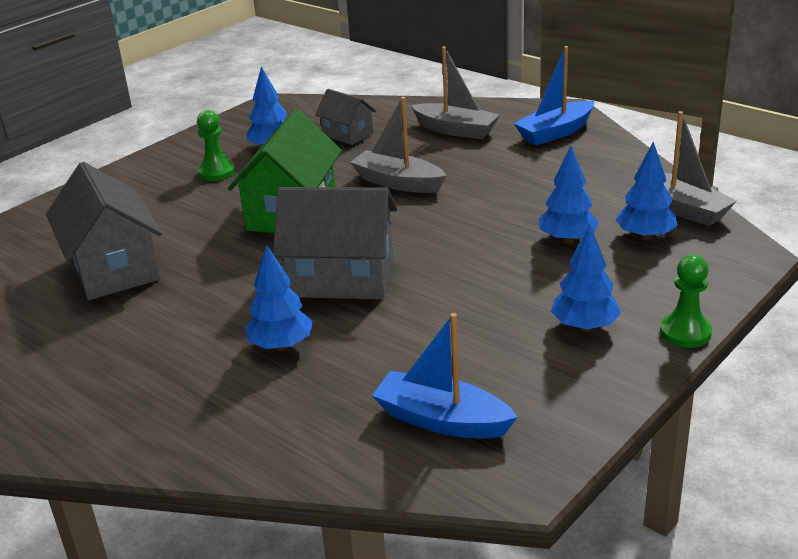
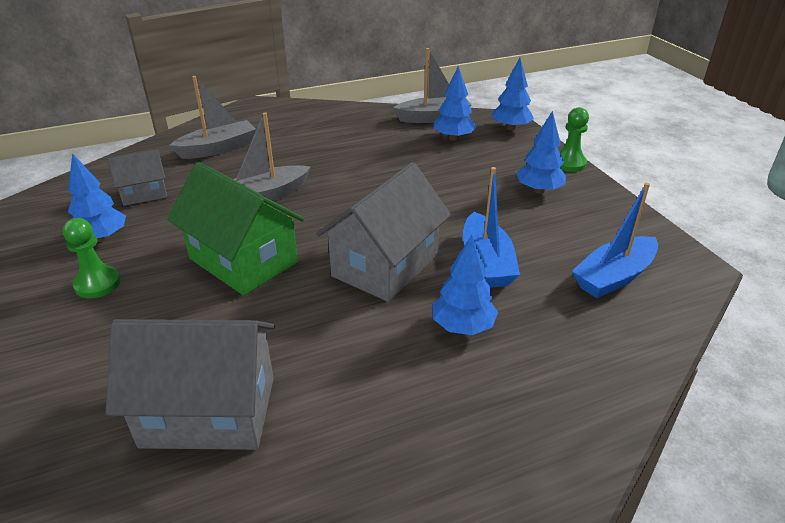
camera: 65 degrees left, 5 degrees up
blue boat [514,46,594,145] -> blue boat moved to [463,167,520,288]
blue tree [538,146,599,244] -> blue tree moved to [492,58,534,130]

